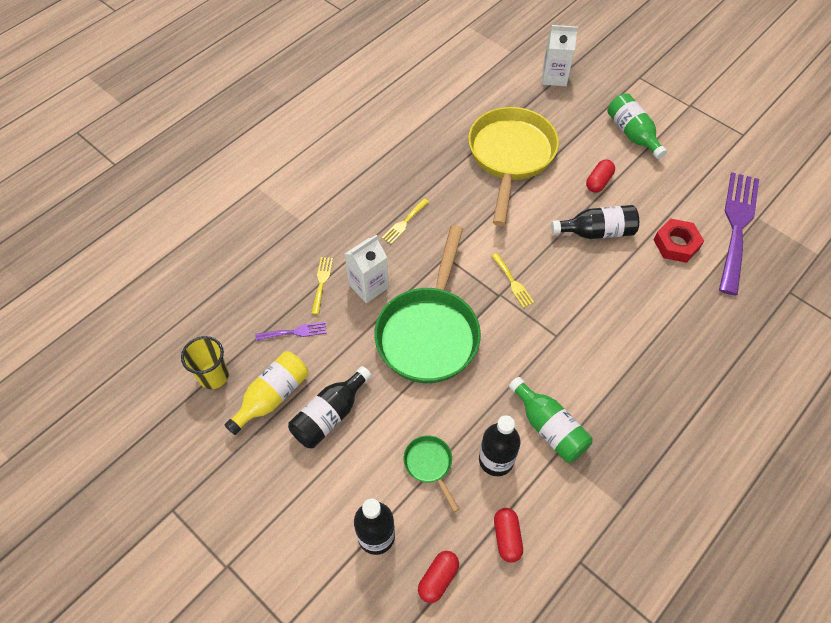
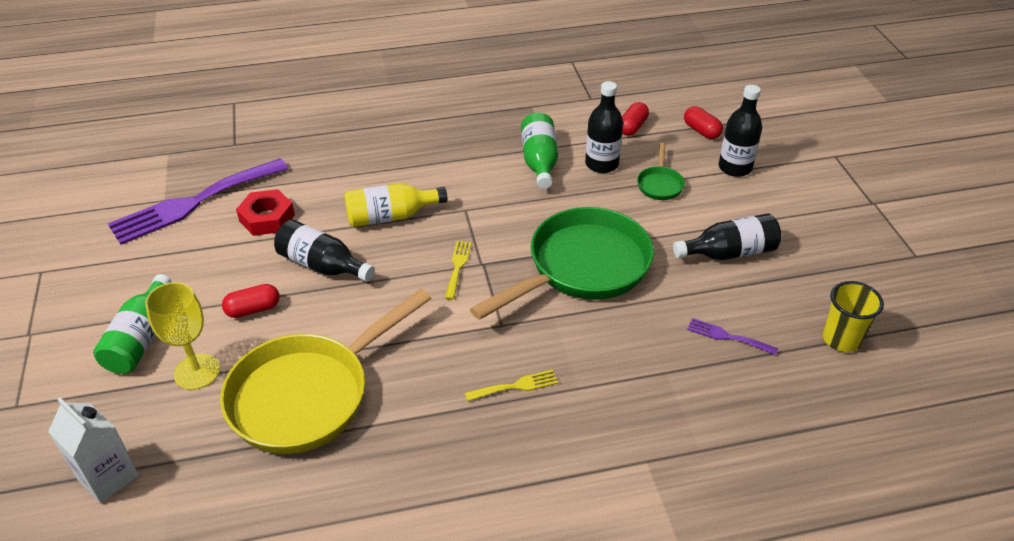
camera: 145 degrees left, 15 degrees down
yellow bottle [224,352,308,435] -> yellow bottle moved to [344,183,448,227]
yellow fork [311,257,333,315] -> none
white carton [345,235,389,303] -> none
red capsule [418,551,459,603] -> red capsule turned 75 degrees clockwise [684,106,723,139]
none -> yellow goblet [145,282,220,390]

